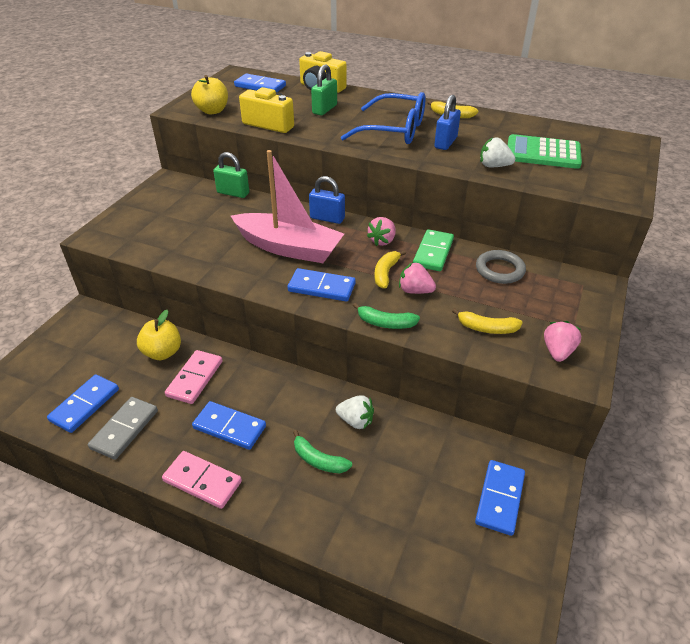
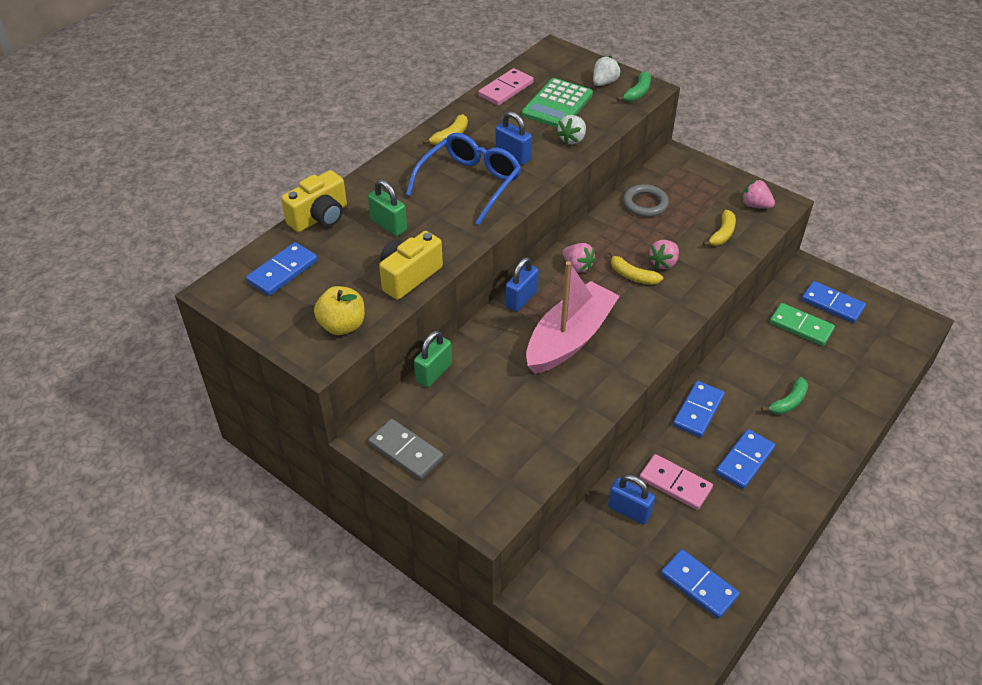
camera: 75 degrees left, 5 degrees up
grey domino [88,397,158,460] -> grey domino moved to [368,419,443,480]
yellow apple [137,310,181,360] -> blue padlock [608,474,655,525]
pink domino [162,451,242,509] -> pink domino moved to [478,68,533,106]
blue domino [288,268,356,301] -> blue domino moved to [673,381,725,437]
white strawberry [336,395,374,430] -> white strawberry moved to [593,56,621,86]
green banana [353,303,420,329] -> green banana moved to [617,71,651,102]
green domino [413,229,454,271] -> green domino moved to [769,303,835,346]

